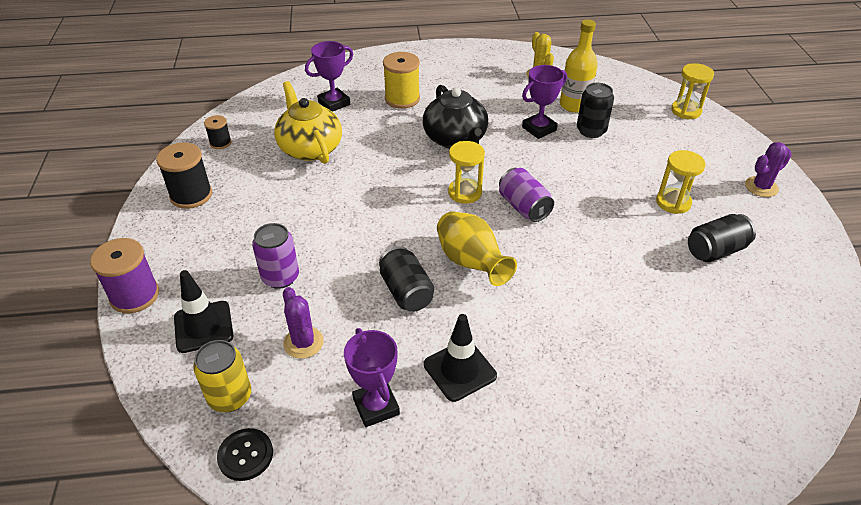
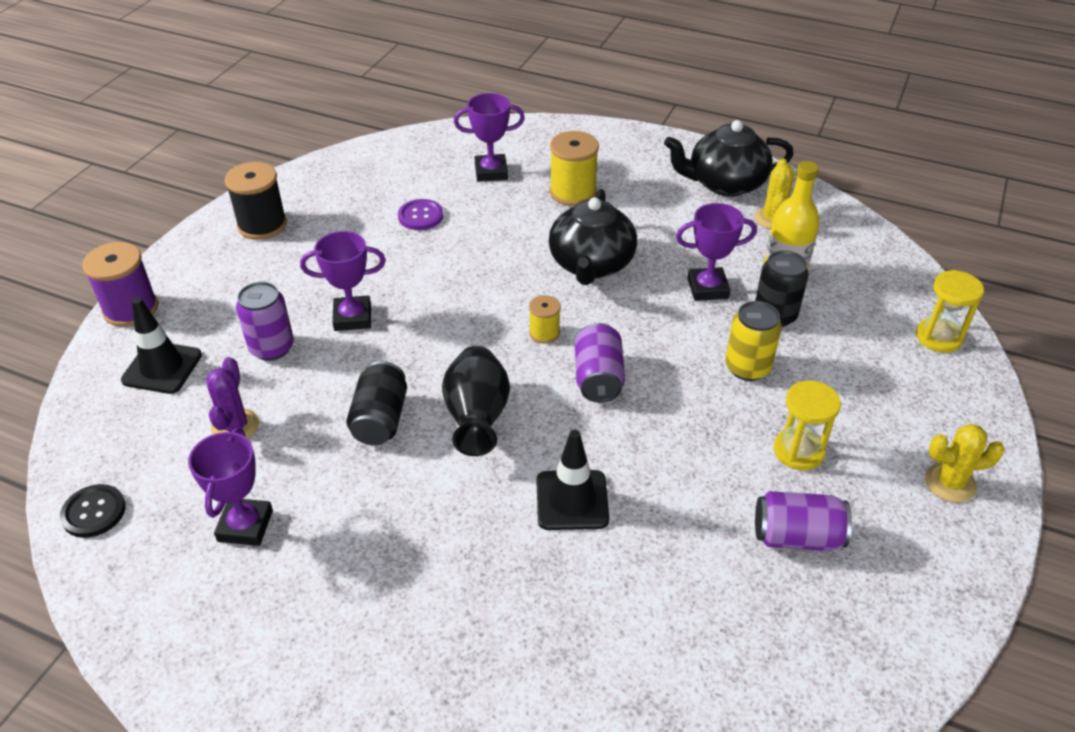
camera: 30 degrees right, 0 degrees up
yellow can [193,340,251,412] -> yellow can moved to [725,301,782,381]
black spool [204,115,232,149] -> none
yellow teapot [274,81,342,164] -> purple button [398,199,443,230]
black traffic cone [424,314,497,402] -> black traffic cone moved to [536,430,609,530]
yellow vase [437,211,517,286] -> black vase [442,346,510,456]
yellow hourglass [448,141,485,204] -> yellow spool [529,295,561,344]
black can [688,214,756,262] -> purple can [755,491,852,551]
purple cactus [745,142,792,197] -> yellow cactus [925,424,1004,503]
none -> purple trophy [300,231,386,331]
none -> black teapot [664,120,793,196]

